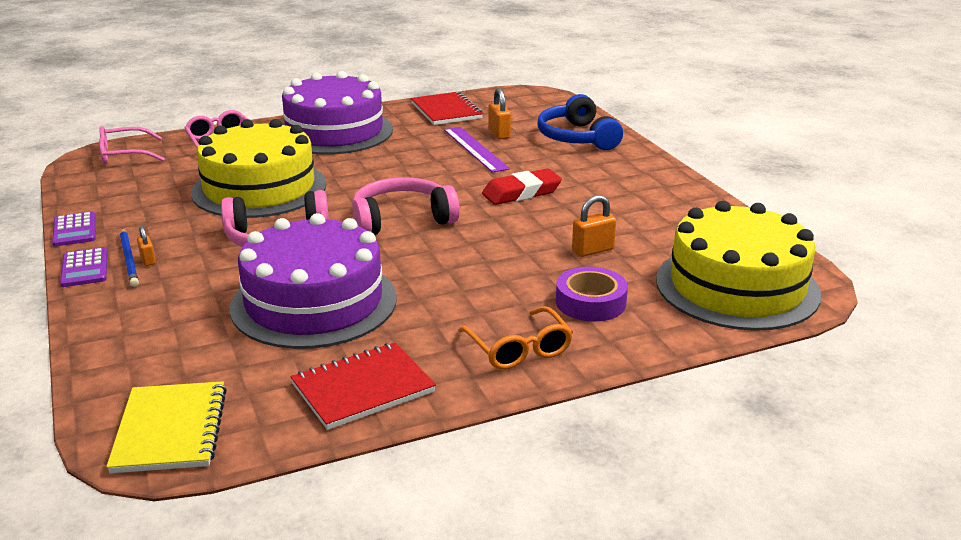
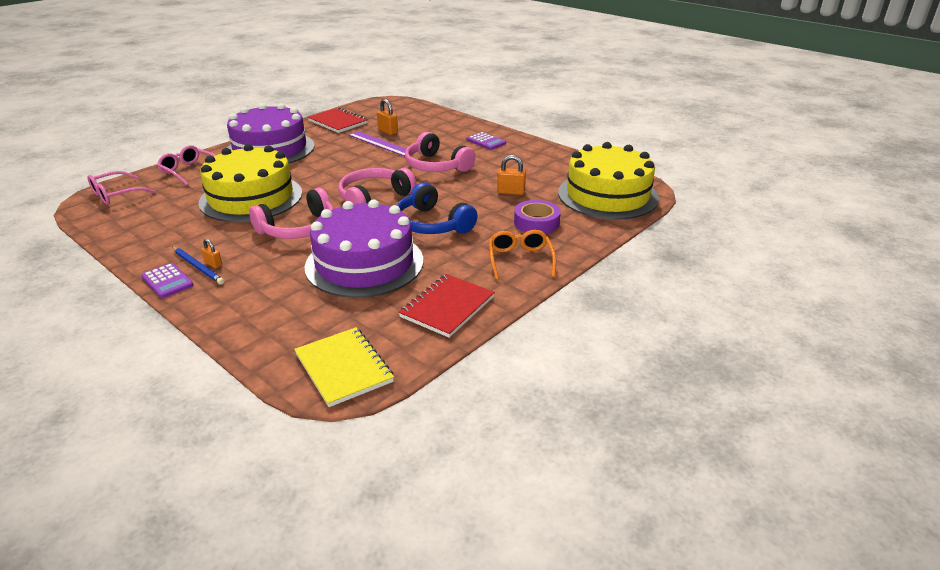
camera: 25 degrees left, 5 degrees up
purple calculator [52,211,95,246] -> purple calculator moved to [467,132,506,150]
orange glasses [458,306,573,370] -> orange glasses turned 135 degrees counterclockwise [489,230,556,280]
red eraser [482,169,562,205] -> pink headphones [405,132,475,172]
blue headphones [537,94,623,150] -> blue headphones moved to [397,182,477,234]
orange padlock [572,195,616,257] -> orange padlock turned 60 degrees clockwise [497,155,526,195]

